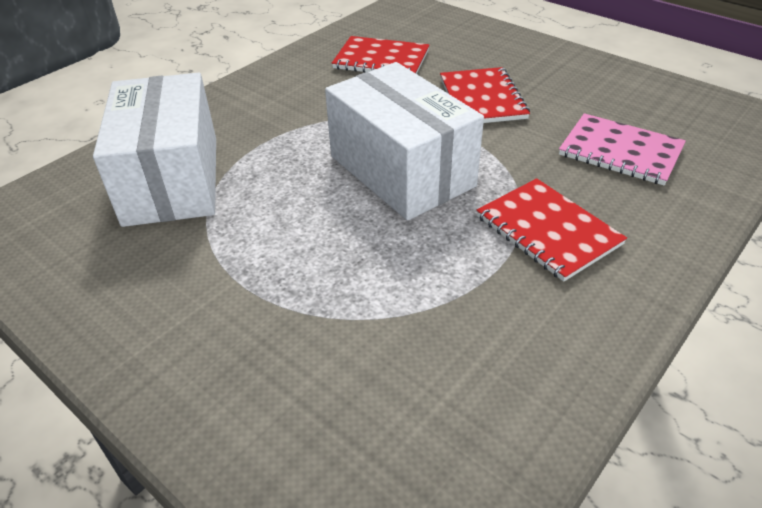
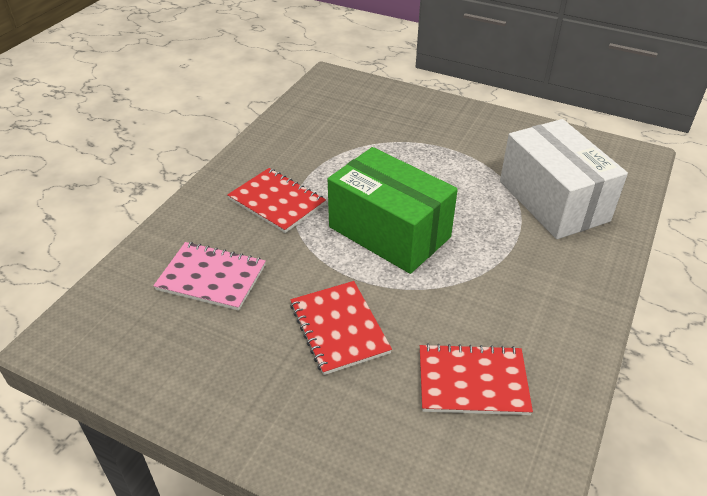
camera: 165 degrees right, 0 degrees up
white box [325,62,484,221] -> green box [328,147,458,274]

